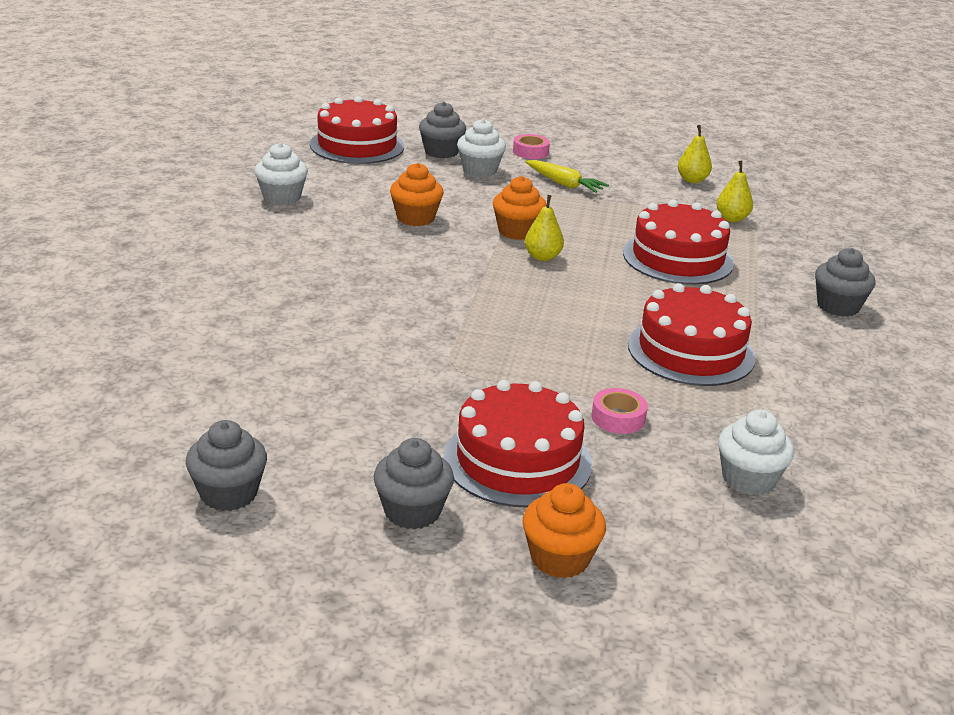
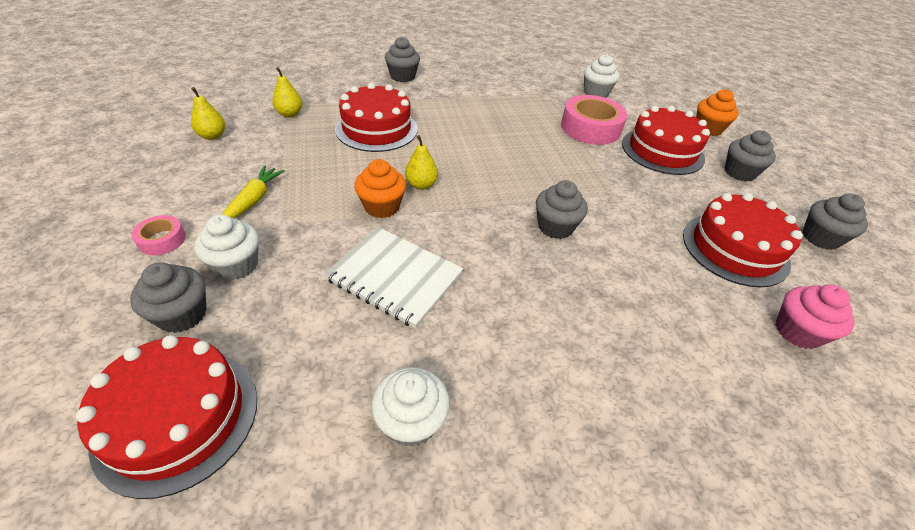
camera: 115 degrees left, 15 degrees up
orange cupcake [390,163,444,226] -> white notebook [324,227,463,328]
pink tape [591,388,648,434] -> pink tape [561,95,627,145], size x2.00
red cake [628,283,756,386] -> red cake moved to [683,193,803,287]
none -> grey cupcake [536,180,588,239]
none -> pink cupcake [776,285,855,349]

